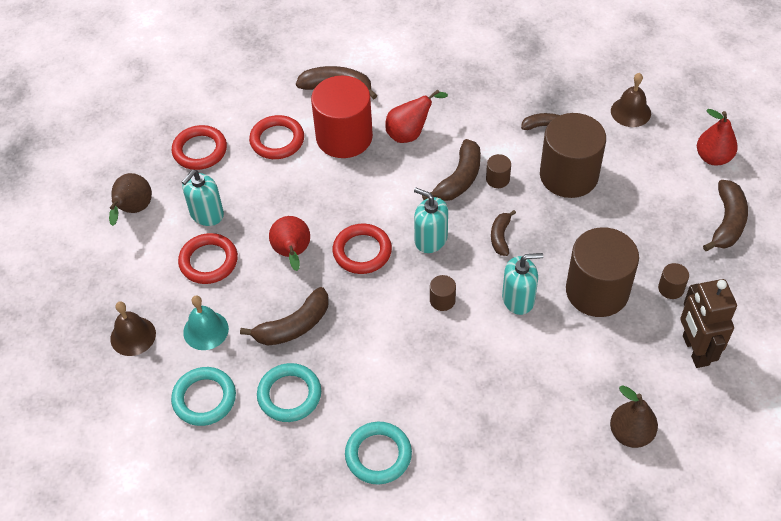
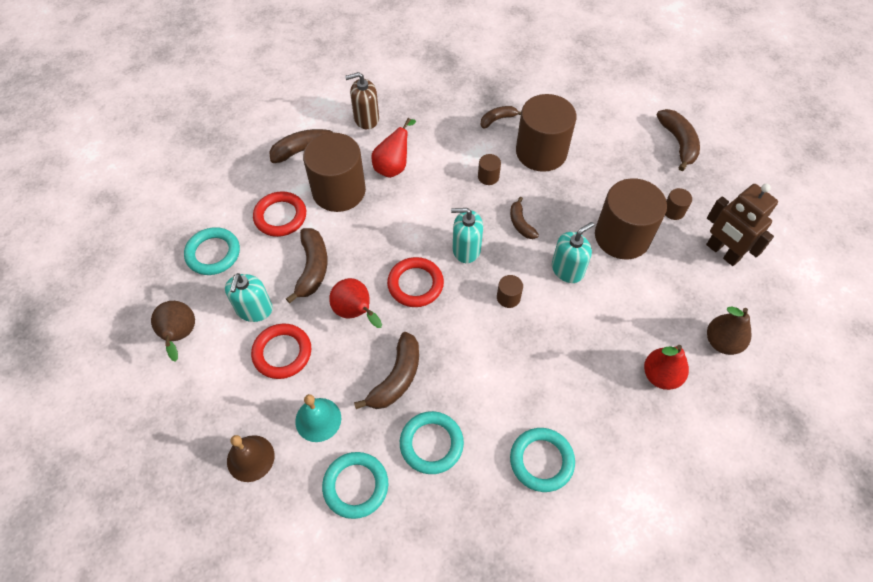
camera: 30 degrees left, 5 degrees up
red ring [172,125,227,170] -> turquoise ring [184,227,240,275]
red cylinder [311,75,373,158] -> brown cylinder [303,133,366,212]
brown banana [422,139,481,201] -> brown banana moved to [286,228,328,304]
brown bell [611,73,651,127] -> none
red pear [697,109,738,166] -> red pear moved to [644,345,689,390]
none -> brown soap dispenser [345,72,379,129]

